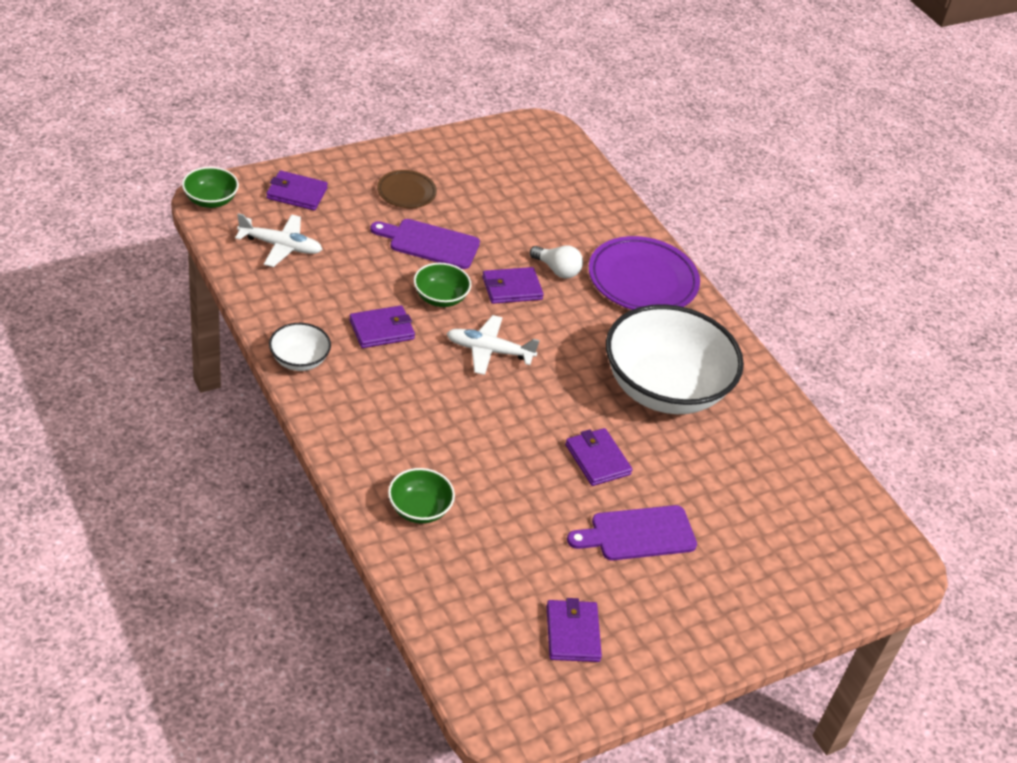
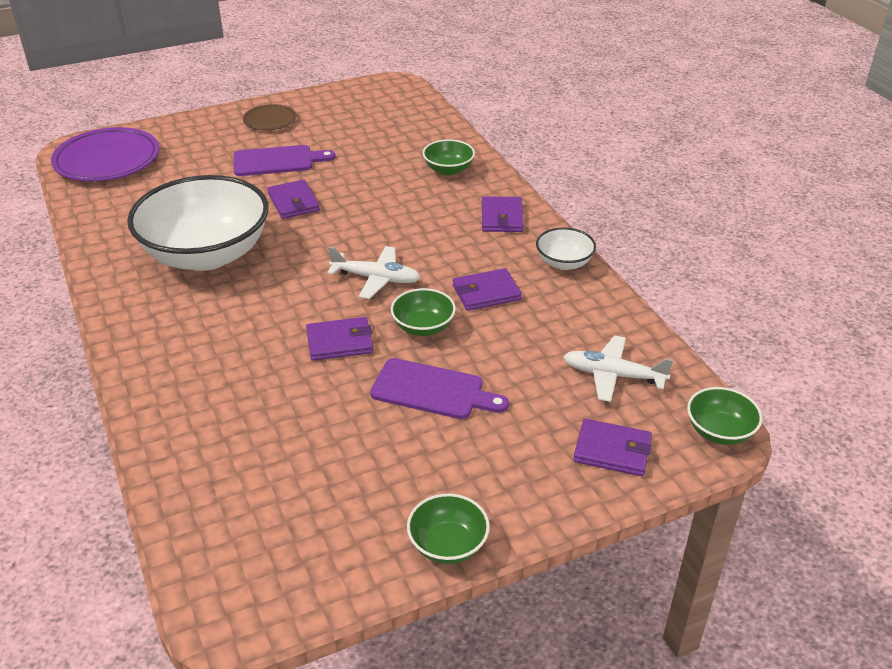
camera: 170 degrees left, 5 degrees down
brown plate [377,170,437,208] -> brown plate moved to [243,104,297,130]
white light bulb [530,245,583,278] -> none
purple wallet [547,598,602,662] -> purple wallet moved to [482,197,524,232]
purple plate [589,236,700,310] -> purple plate moved to [51,127,159,182]
none -> green bowl [407,493,490,564]

